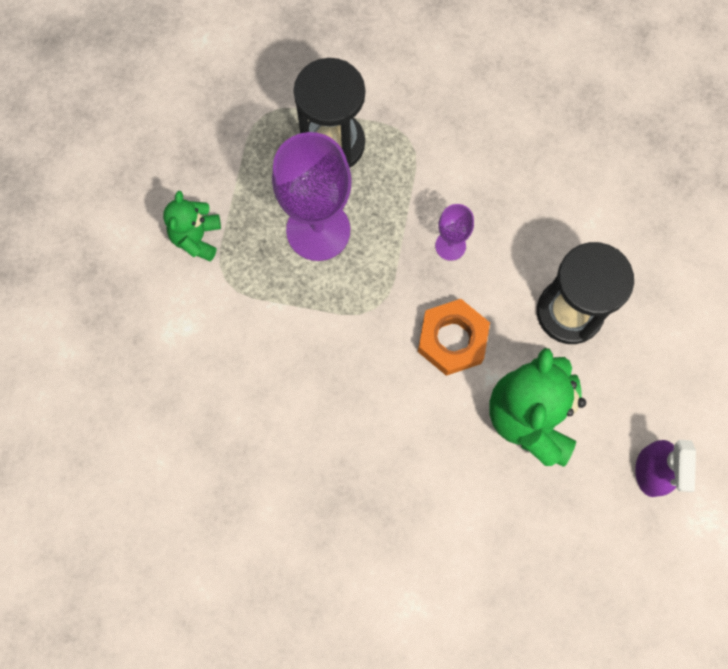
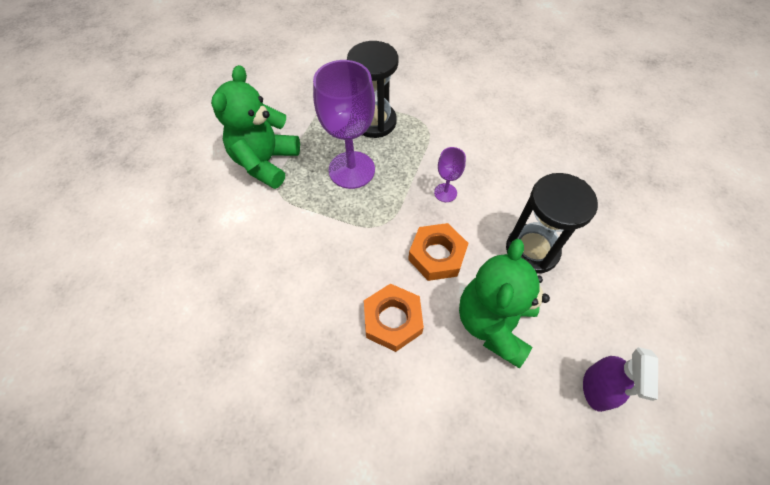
camera: 10 degrees right, 15 degrees down
green teddy bear [163,191,221,261] -> green teddy bear [211,65,300,189], size x1.79
none -> orange nut [364,283,424,352]

